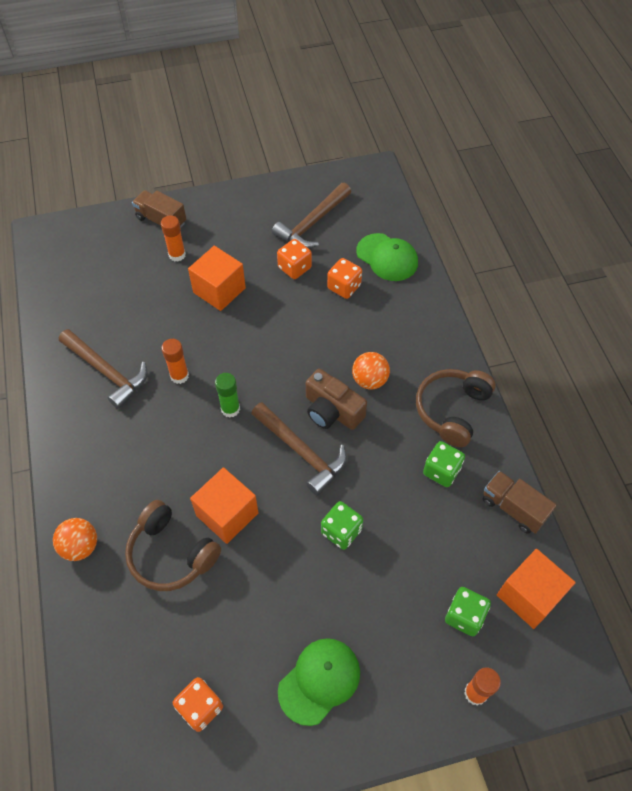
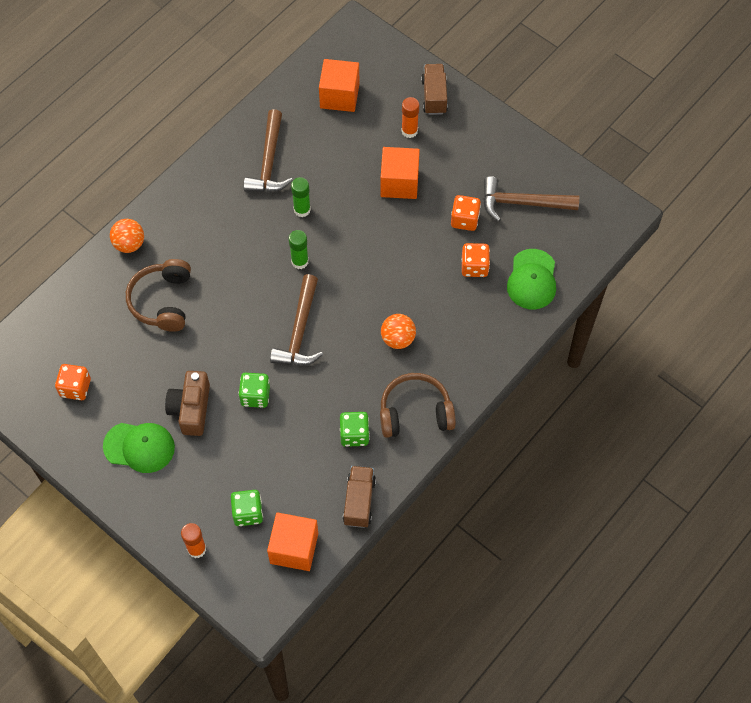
camera: 55 degrees right, 5 degrees up
orange glue stick [161,339,189,384] -> green glue stick [291,177,311,217]
orange cube [190,467,258,544] -> orange cube moved to [319,59,360,112]
brown camera [306,369,367,430] -> brown camera moved to [165,371,210,436]

